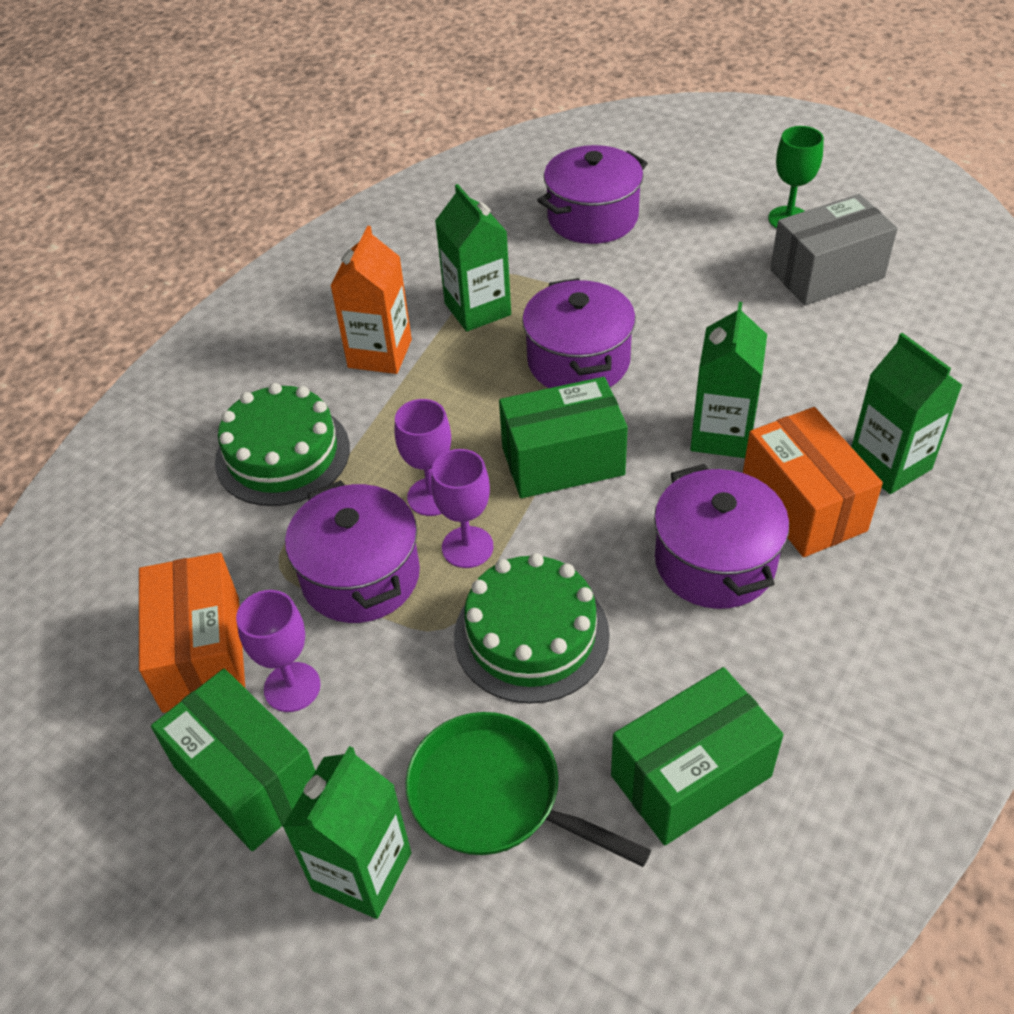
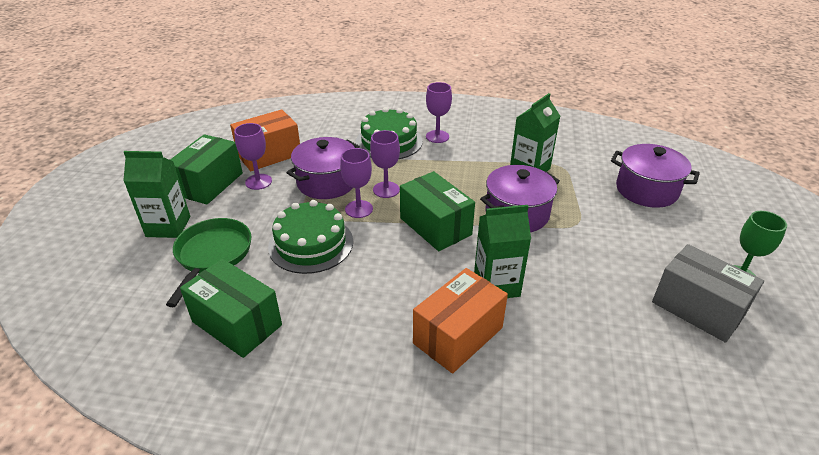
camera: 65 degrees right, 10 degrees down
orange carton [330,226,412,374] -> none
purple pot [654,464,789,609] -> none
green carton [851,333,962,494] -> none
none -> purple goblet [426,82,452,143]

